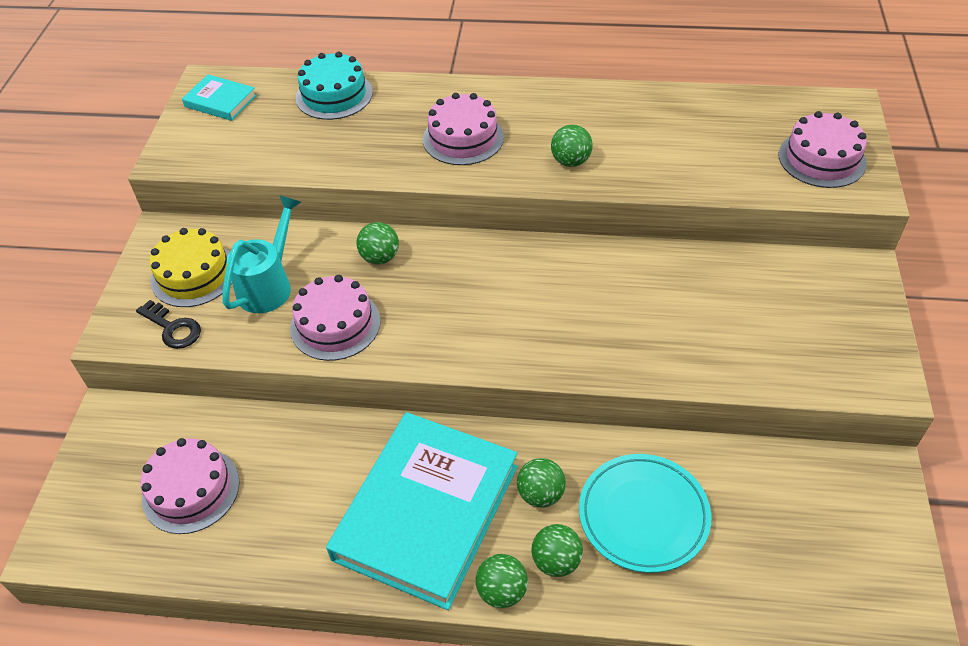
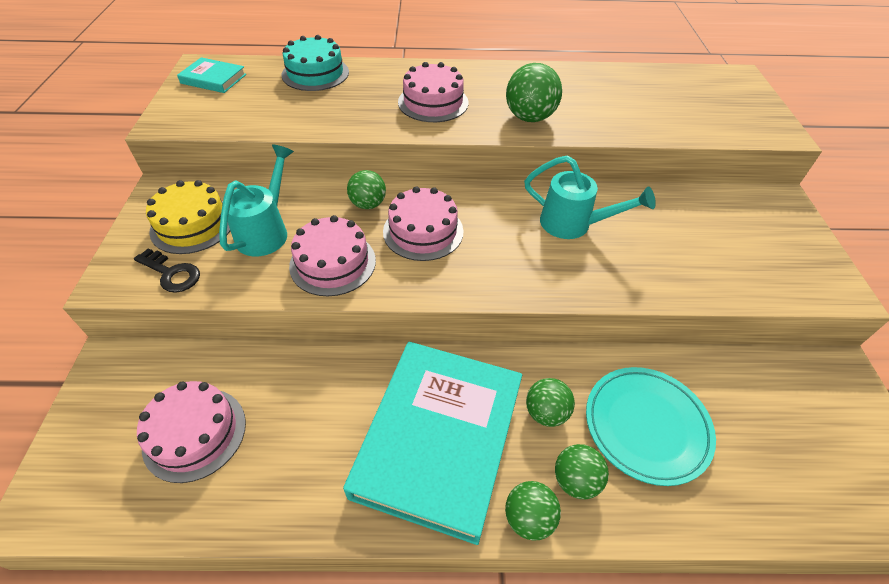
camera: 10 degrees left, 0 degrees up
green ball [551,125,593,167] -> green ball [506,63,562,122], size x1.51
pink cake [779,111,867,188] -> pink cake moved to [383,186,464,261]
none -> turquoise watering can [524,155,656,239]

